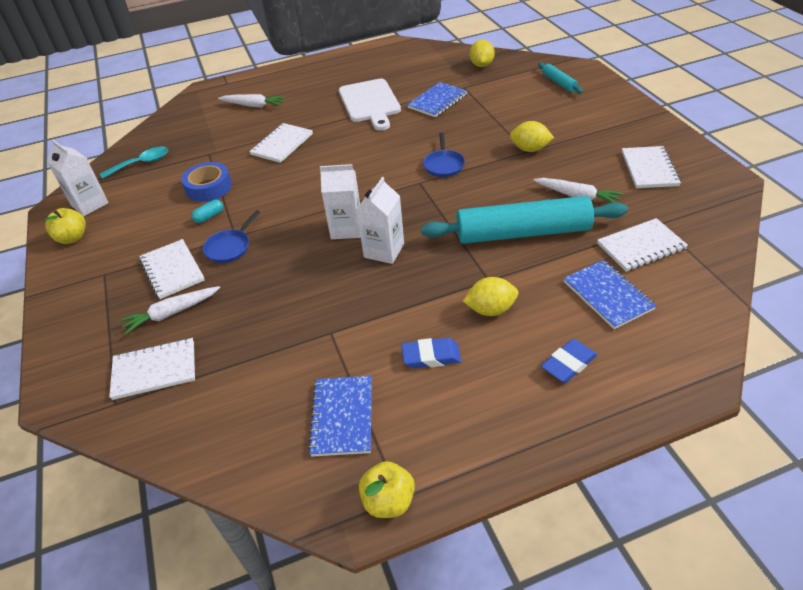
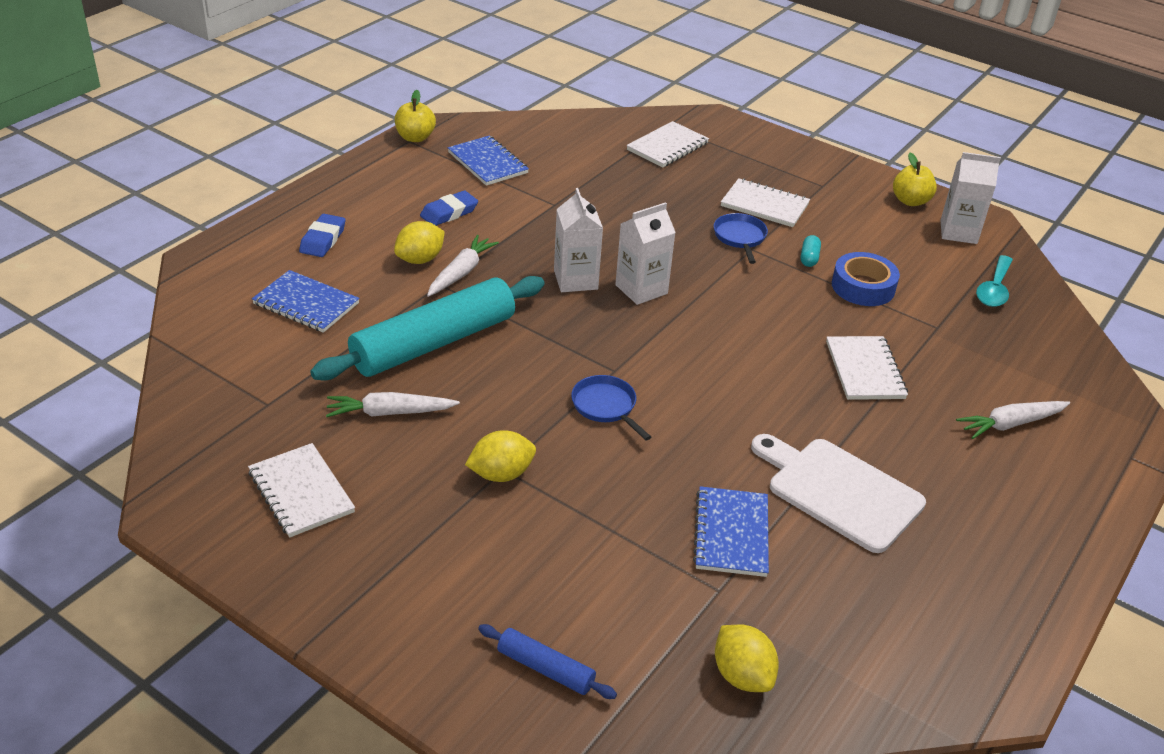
camera: 140 degrees right, 5 degrees down
white carrot [119,286,220,335] -> white carrot moved to [427,235,499,297]
turquoise rolling pin [538,63,583,93] -> blue rolling pin [478,624,617,699]
white notebook [597,218,688,272] -> none

